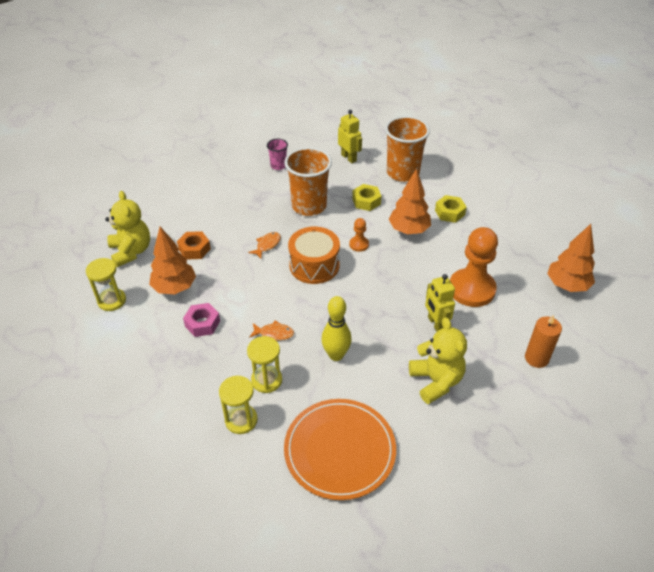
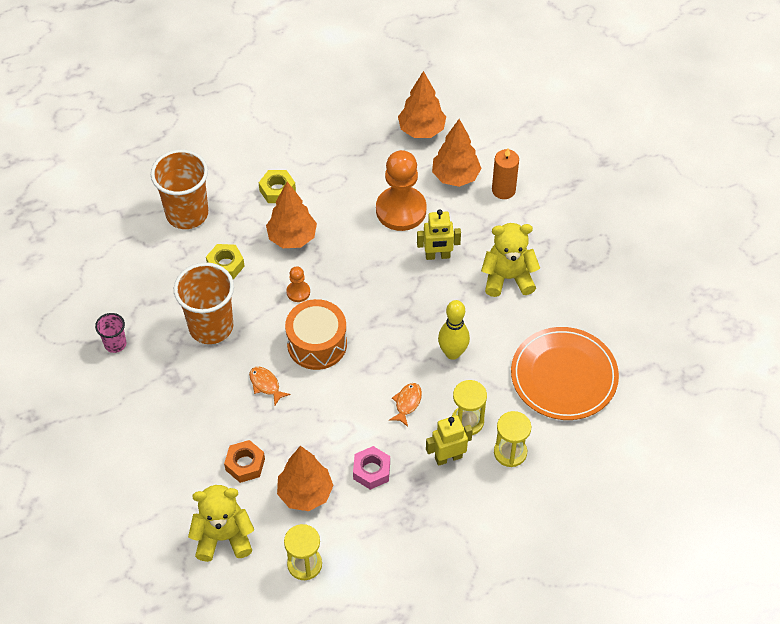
camera: 75 degrees left, 10 degrees up
yellow robot [338,110,362,163] -> yellow robot moved to [426,415,473,466]
none -> orange tree [432,119,482,187]

